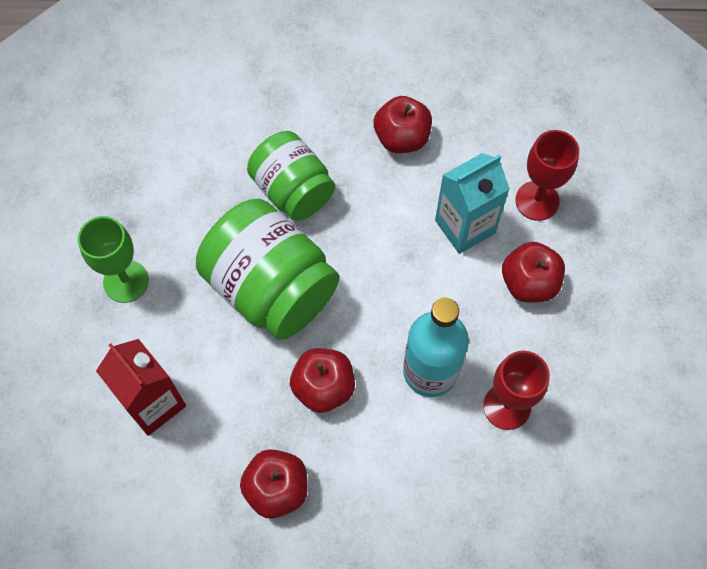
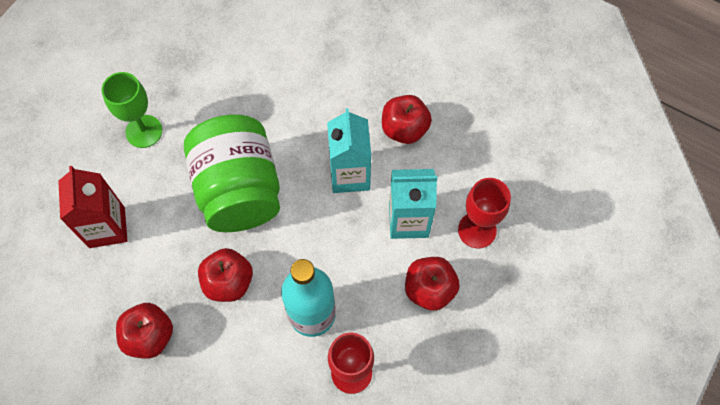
camera: 30 degrees right, 0 degrees up
green jar [247,131,335,221] -> none
none -> turquoise carton [327,108,371,193]

